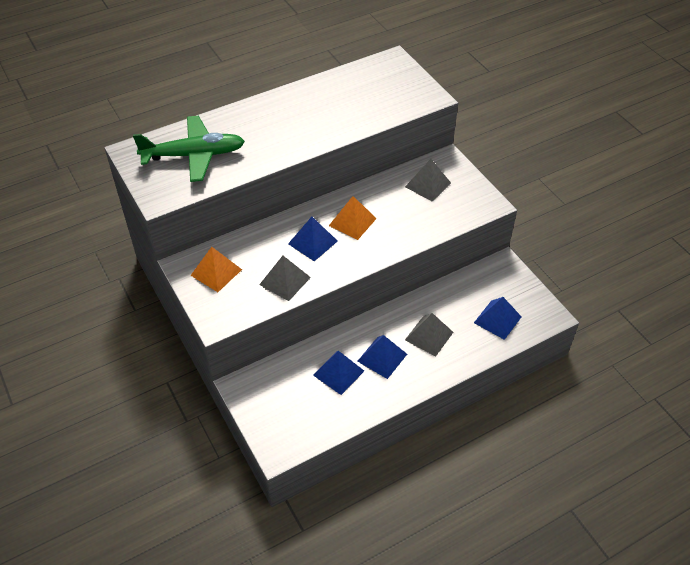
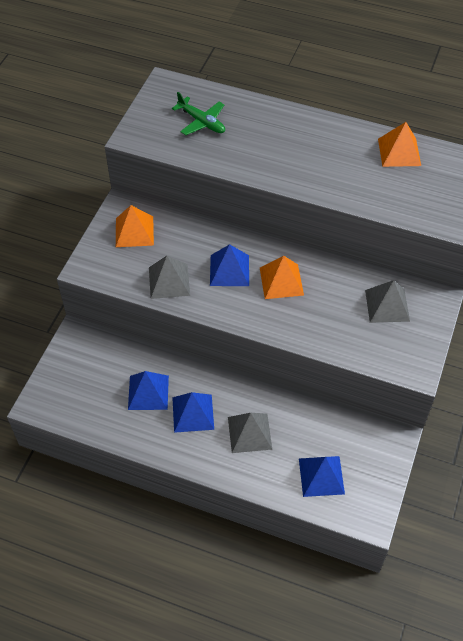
camera: 50 degrees right, 5 degrees up
green plane [133,116,245,182] -> green plane [172,92,225,135], size x0.57
none -> orange pyramid [378,122,421,167]

